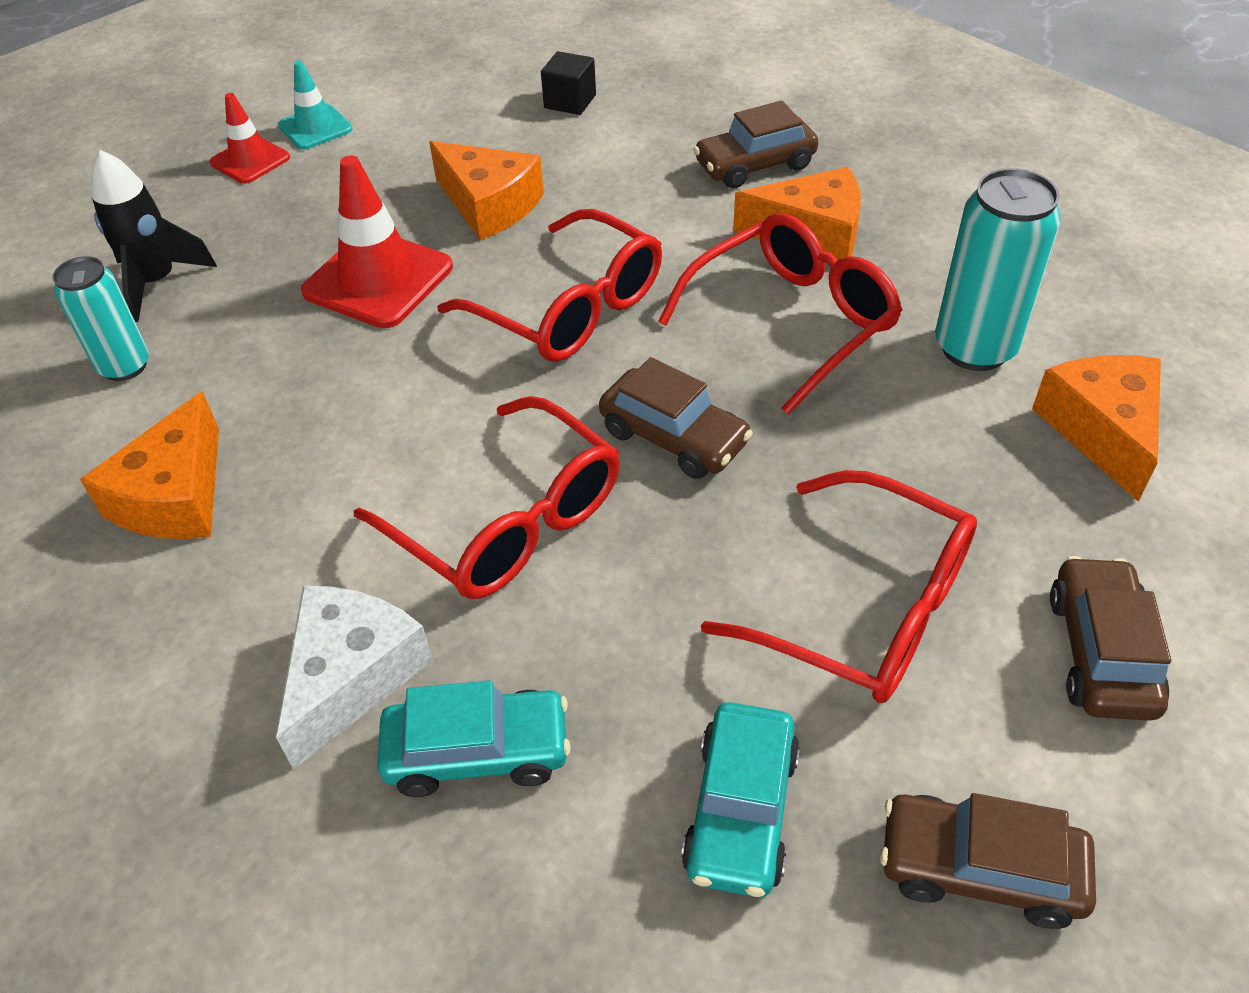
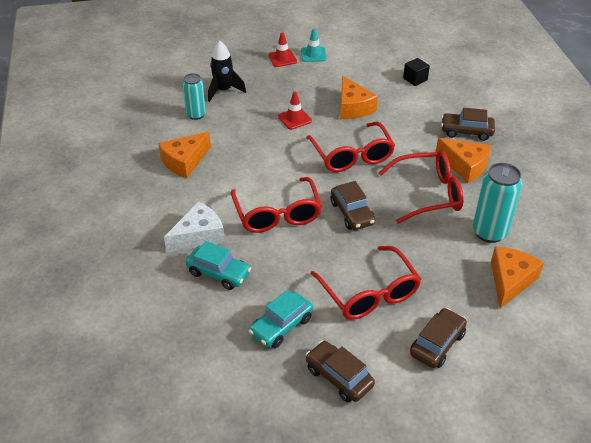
camera: 30 degrees right, 5 degrees down
red traffic cone [301,156,453,328] -> red traffic cone [278,92,312,130], size x0.59

